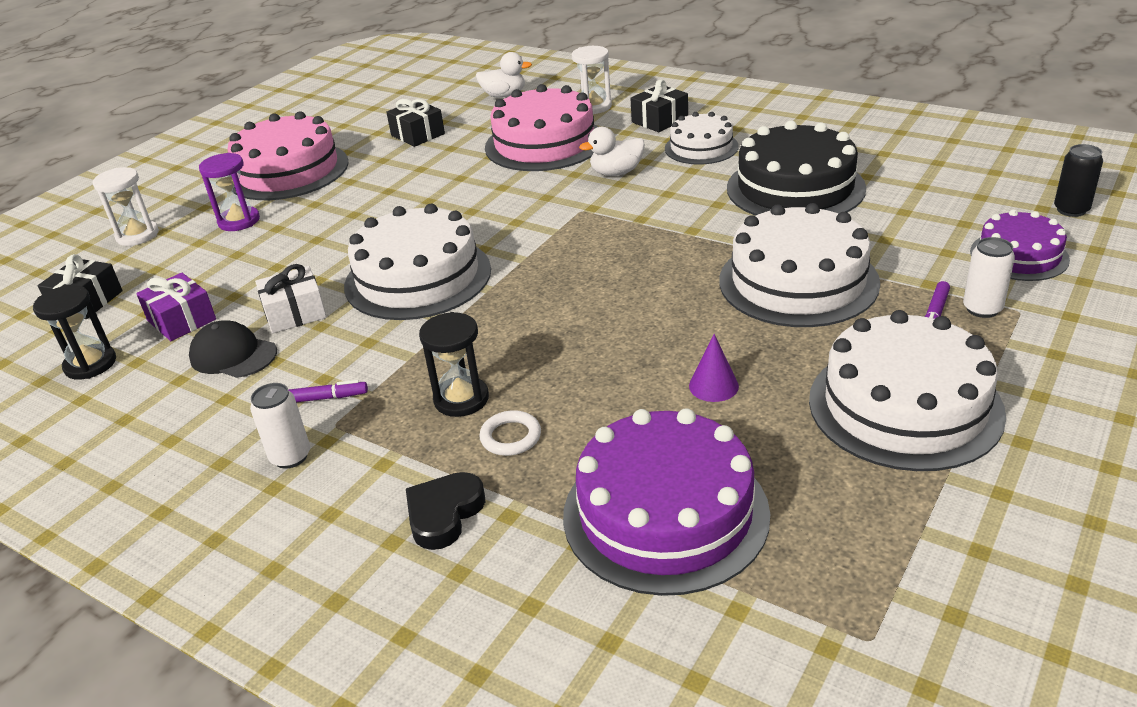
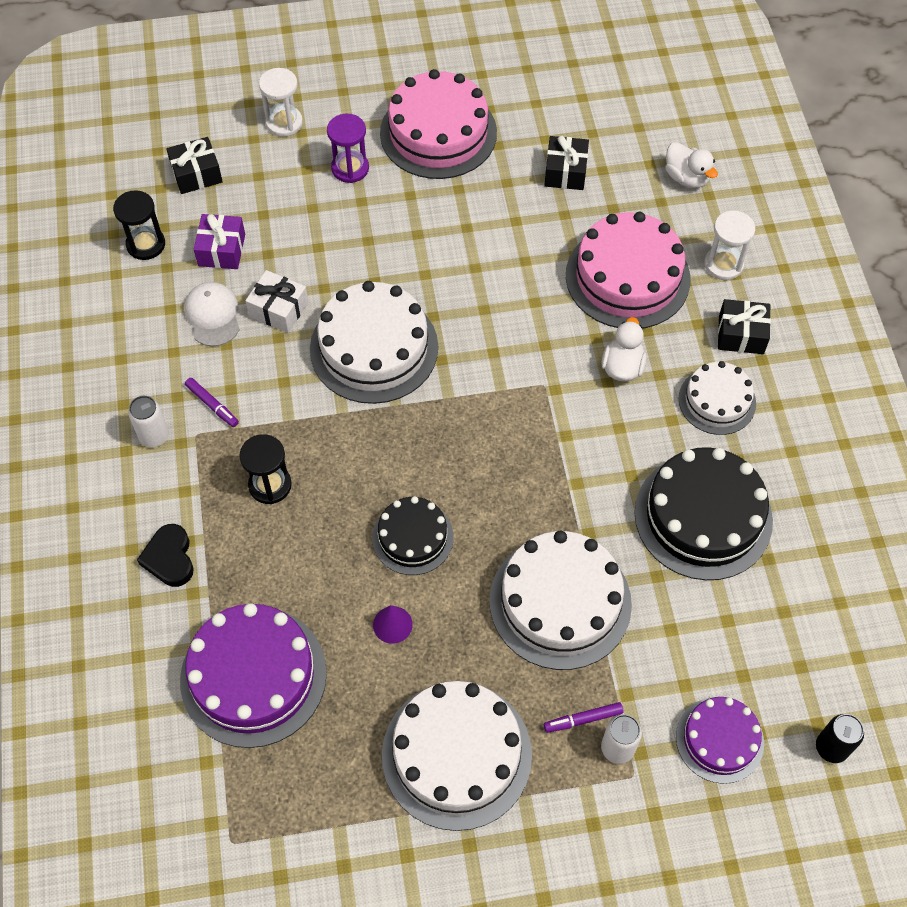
camera: 45 degrees right, 25 degrees up
black cap [189,320,277,378] -> white cap [184,282,240,346]
black heart [406,472,485,550] -> black heart turned 90 degrees counterclockwise [137,524,194,587]
white ring [479,410,541,456] -> none
white duck [579,127,645,176] -> white duck turned 75 degrees clockwise [602,317,646,382]
none -> black cake [372,496,454,575]

